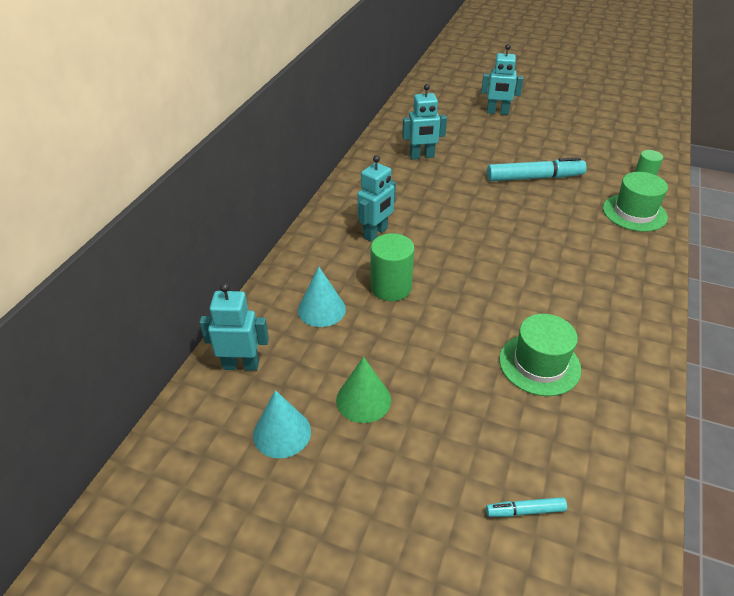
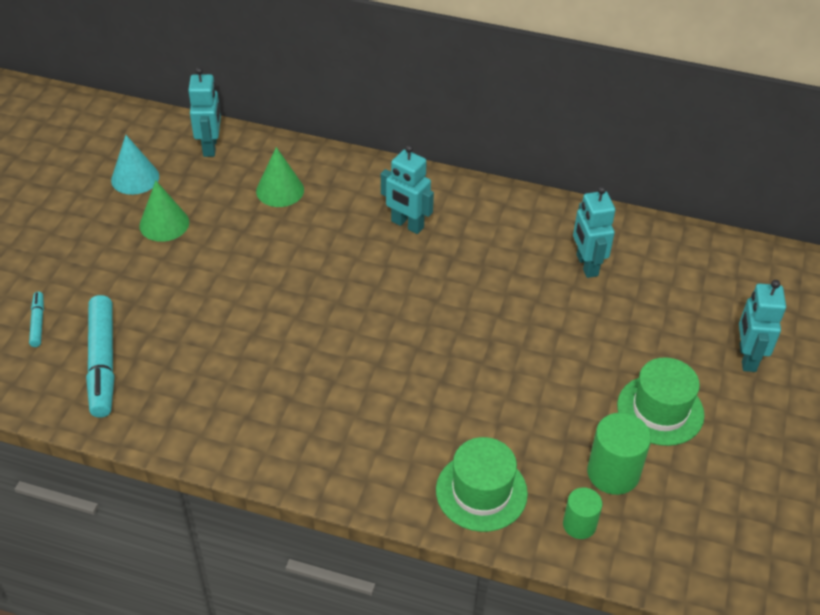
camera: 85 degrees right, 5 degrees up
turquoise cone [298,267,346,327] -> green cone [256,147,304,207]
green cylinder [370,233,414,301] -> green cylinder moved to [587,413,651,495]
turquoise marker [487,157,587,181] -> turquoise marker moved to [86,295,115,417]
green hat [499,314,581,396] -> green hat moved to [617,357,704,446]

